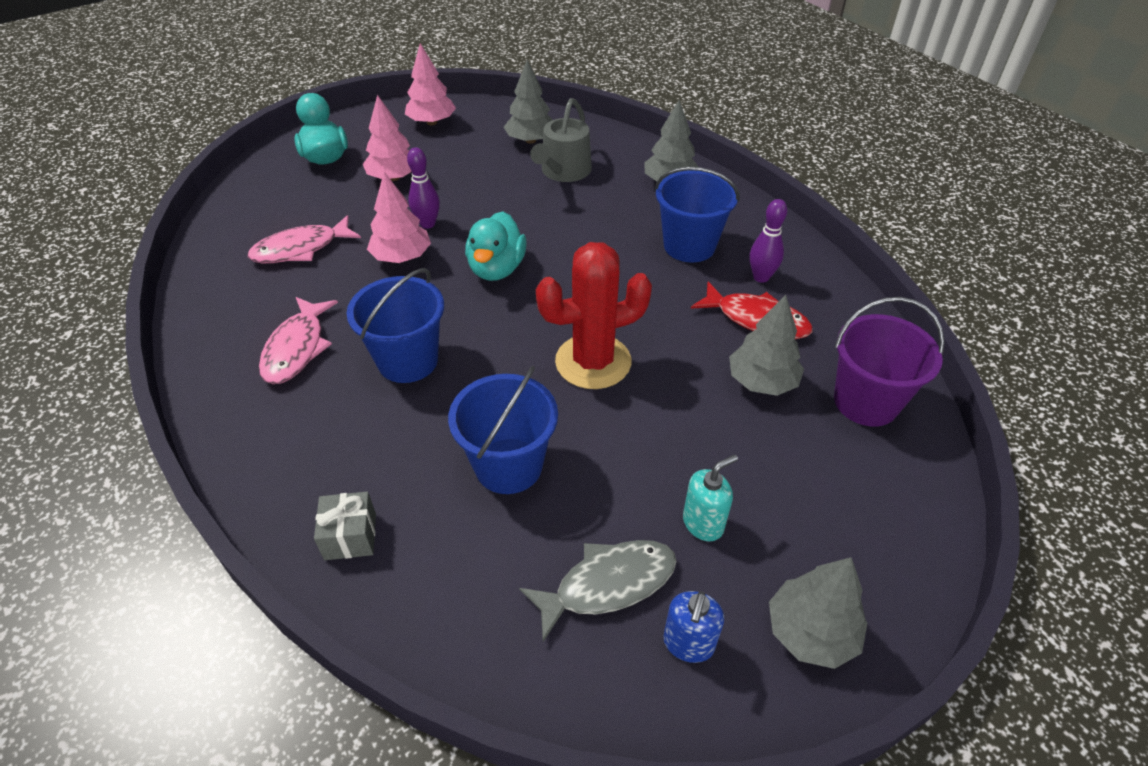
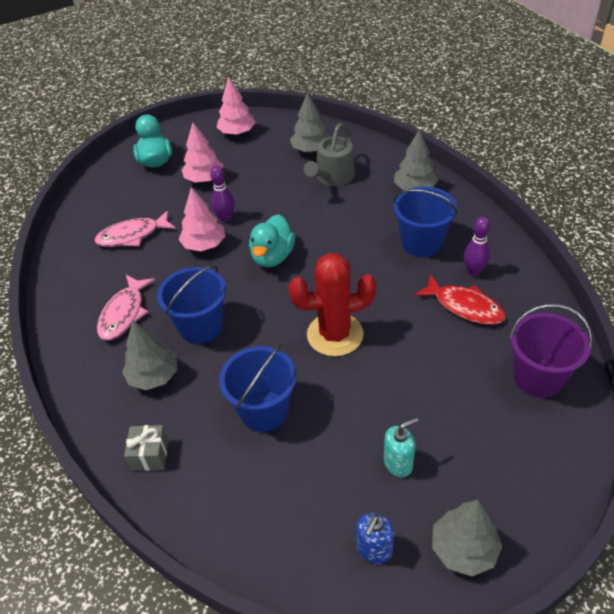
camera: 10 degrees right, 0 degrees up
grey fish [519,540,677,641] -> none
grey tree [729,295,804,396] -> grey tree moved to [122,321,177,390]

